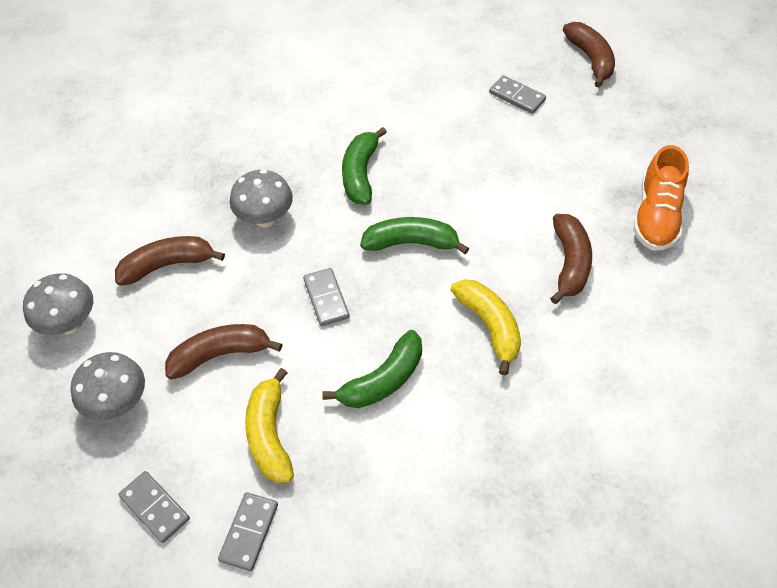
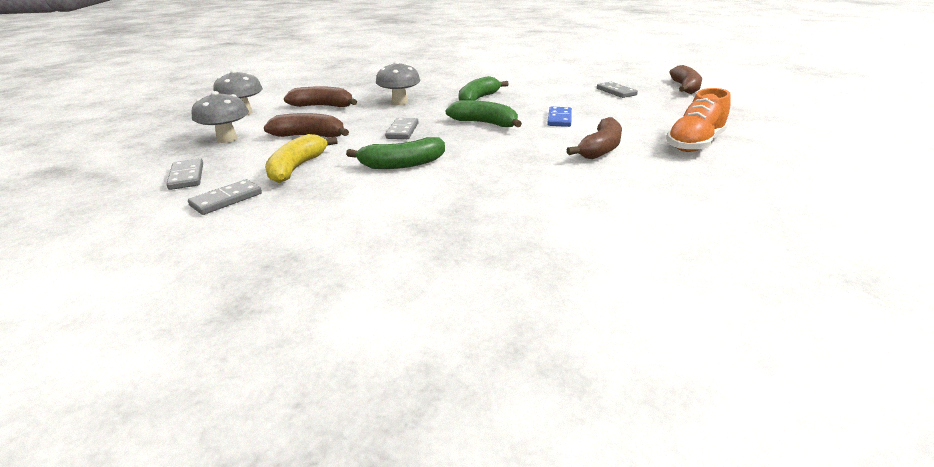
camera: 25 degrees right, 25 degrees down
yellow banana [451,279,521,376] -> none
none -> blue domino [547,107,572,127]

